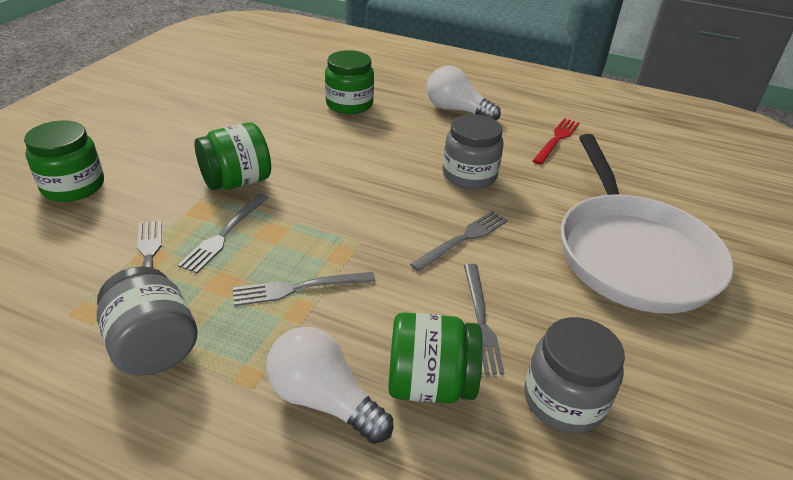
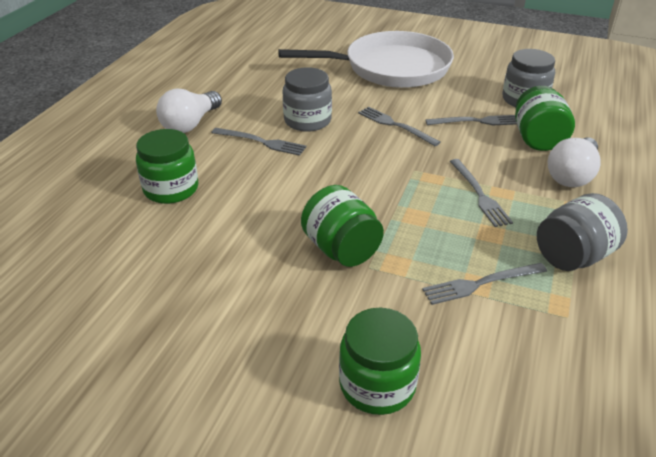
camera: 90 degrees left, 0 degrees up
grey fork [178,194,268,273] -> grey fork moved to [211,128,306,156]
red fork [532,118,580,165] -> none

